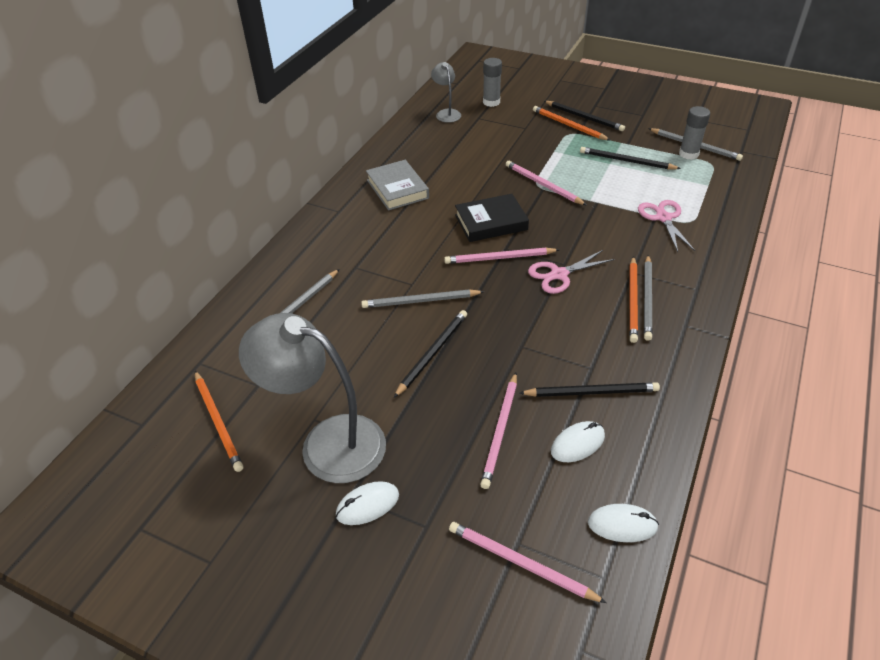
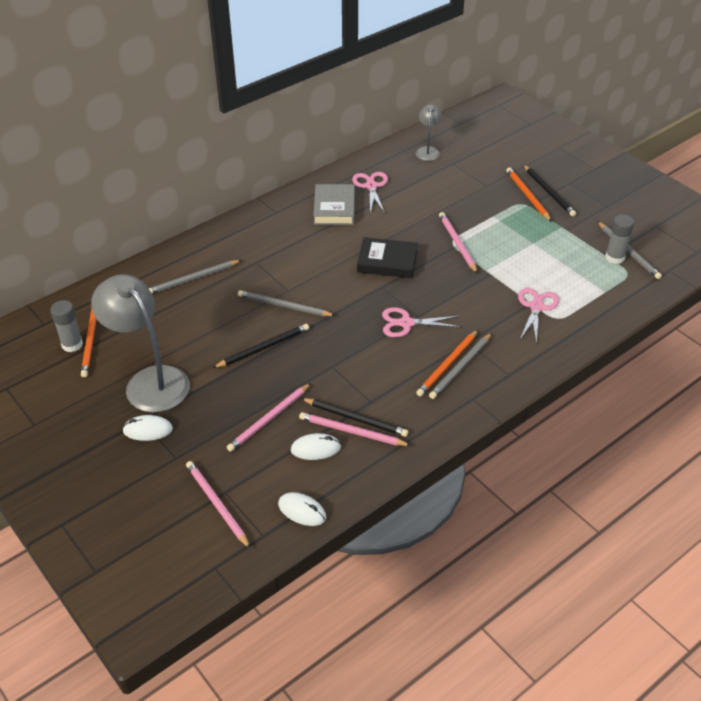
camera: 25 degrees right, 0 degrees up
pink pencil [444,248,559,264] -> pink pencil moved to [299,412,411,446]
grey glue stick [483,58,502,107] -> grey glue stick moved to [50,300,83,352]
black pencil [580,147,681,169] -> none
none -> pink scissors [352,172,388,213]

